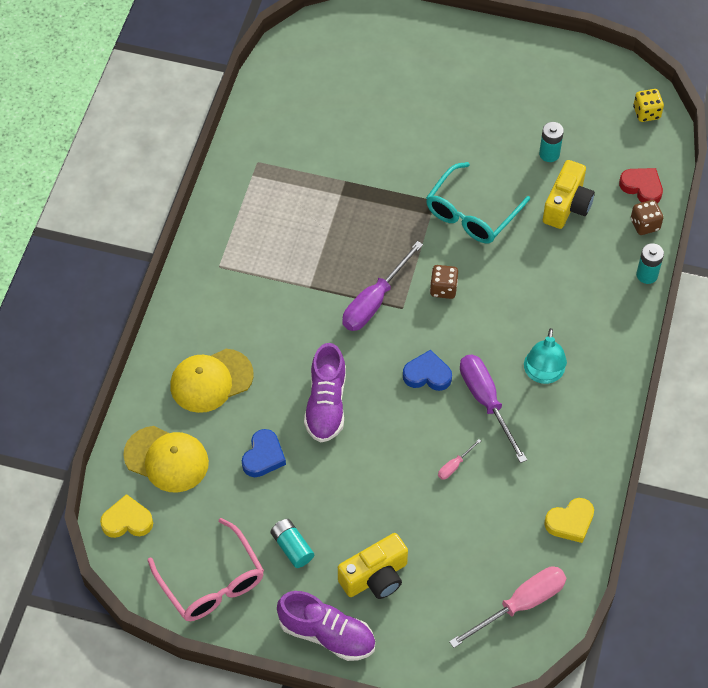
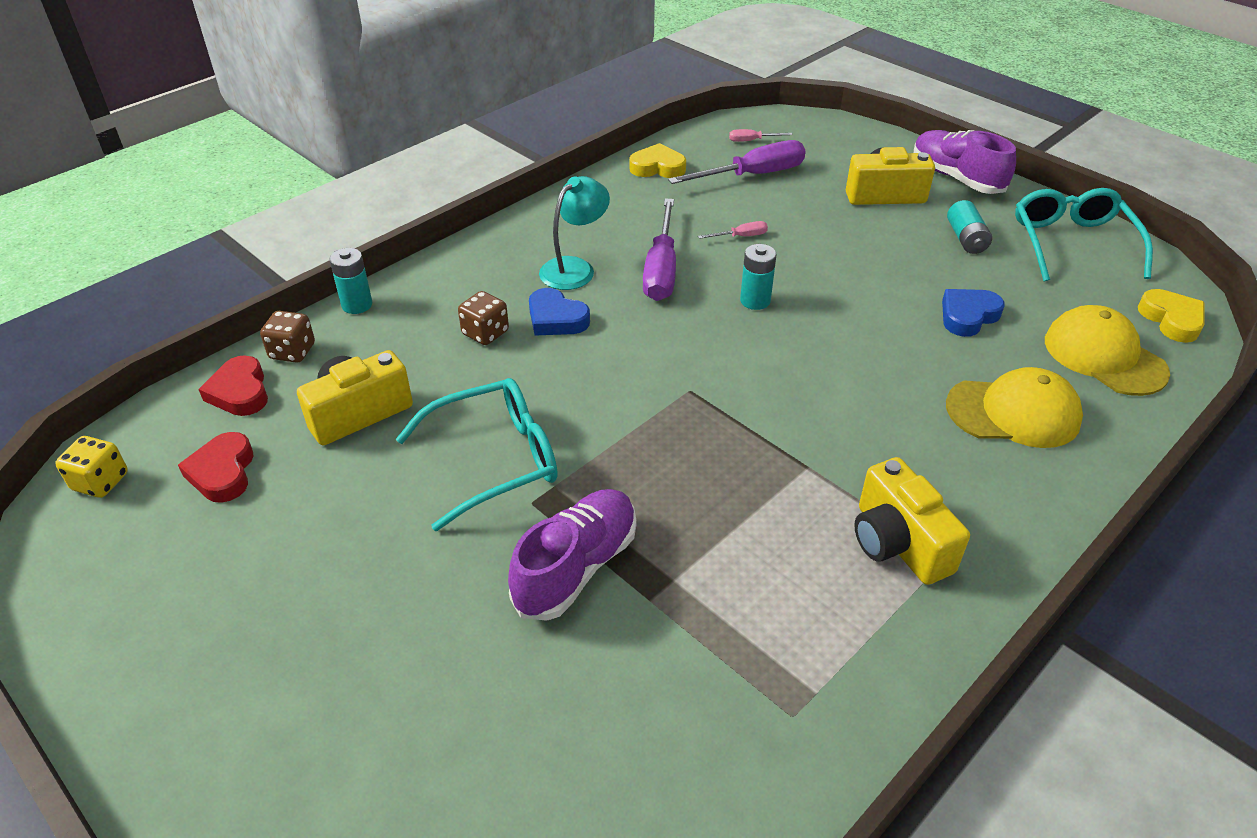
camera: 150 degrees left, 15 degrees down
yellow heart [100,494,153,538] -> yellow heart turned 135 degrees counterclockwise [1138,289,1205,343]
pink glasses [148,518,264,621] -> turquoise glasses [1015,188,1153,281]
purple shoe [304,343,346,443] -> purple shoe moved to [508,489,636,621]
purple screwdriver [342,241,423,331] -> purple screwdriver moved to [668,140,806,184]
blue heart [403,350,452,391] -> blue heart moved to [529,288,590,336]
brown dice [430,265,458,299] -> brown dice moved to [458,291,509,345]
pink screwdriver [449,566,567,648] -> pink screwdriver [729,129,793,142], size x0.45
turquoise battery [539,122,564,162] -> turquoise battery moved to [740,244,777,310]
none -> red heart [178,432,254,503]
none -> yellow camera [854,457,970,585]

